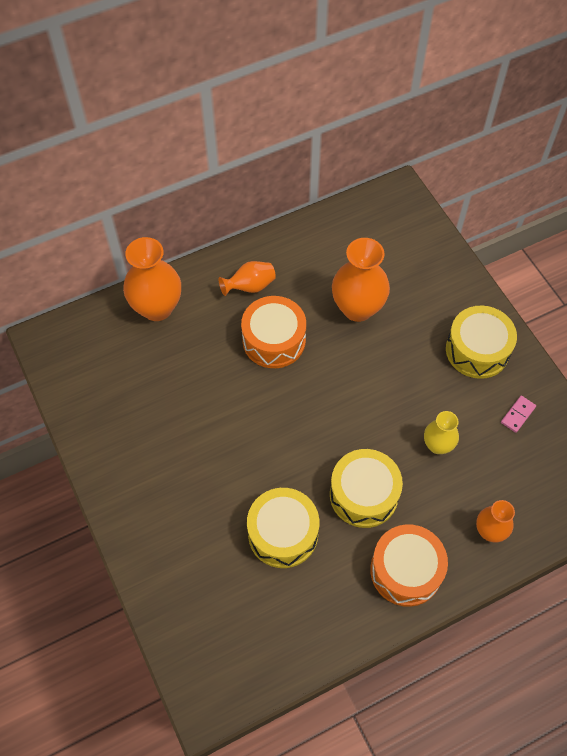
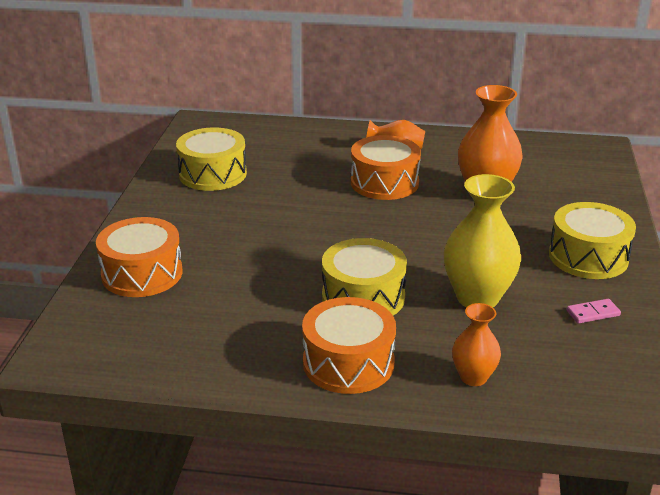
camera: 35 degrees right, 30 degrees down
orange vase [123,237,181,321] -> none
yellow drum [247,488,319,568] -> yellow drum moved to [176,127,247,191]
yellow vase [424,411,459,454] -> yellow vase [443,174,521,307], size x1.76
none -> orange drum [96,217,182,297]

